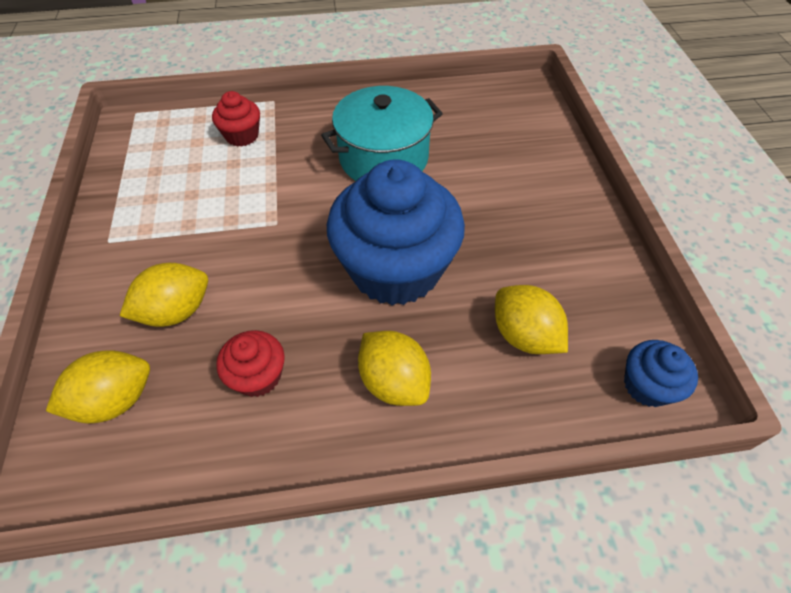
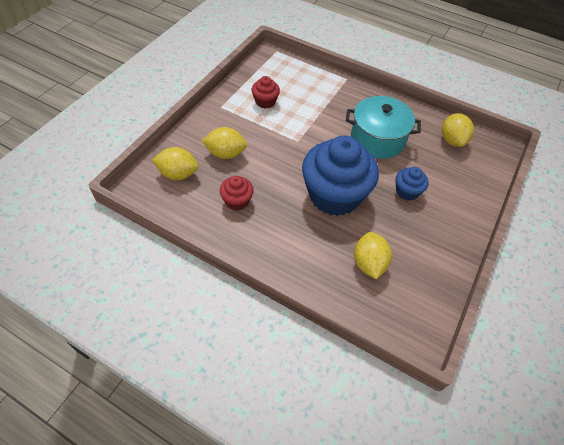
camera: 35 degrees right, 0 degrees up
red cupcake [212,91,260,147] -> red cupcake moved to [252,76,280,108]
yellow lemon [358,331,431,406] -> yellow lemon moved to [442,113,474,147]
blue cupcake [624,340,698,407] -> blue cupcake moved to [396,167,428,201]

